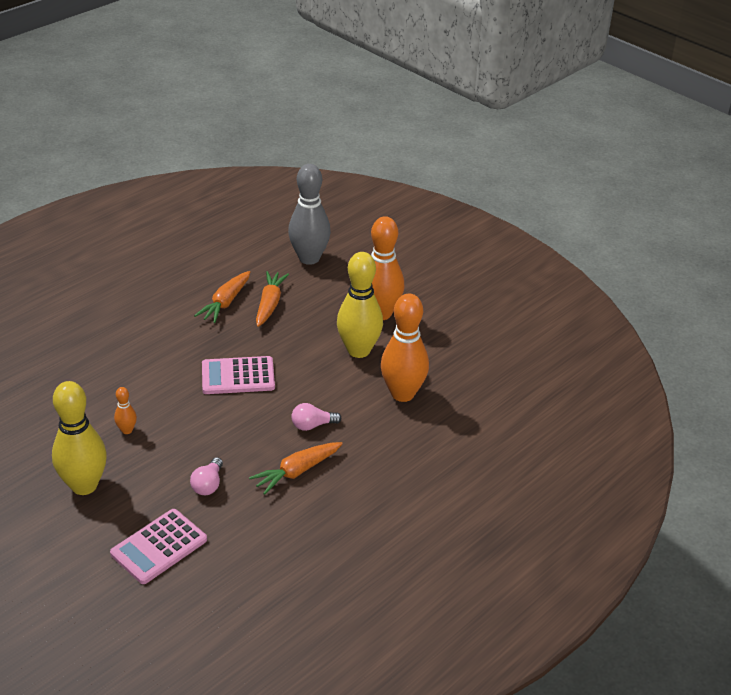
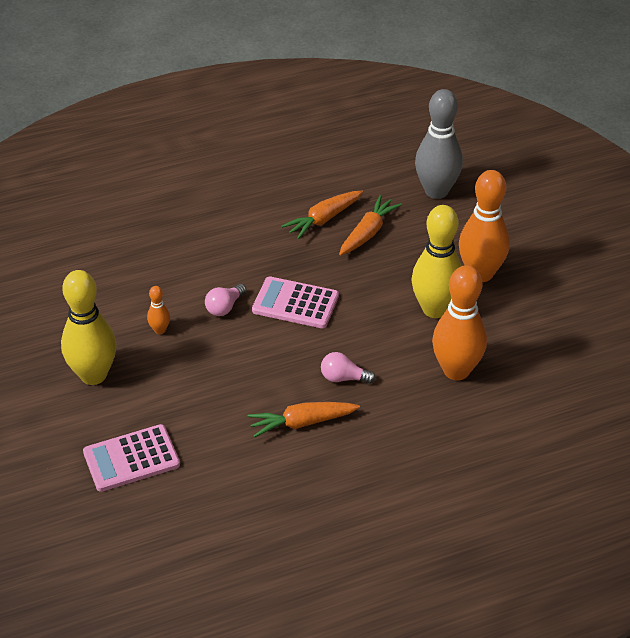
camera: 25 degrees right, 5 degrees up
pink light bulb [190,457,223,495] -> pink light bulb moved to [205,284,246,316]

